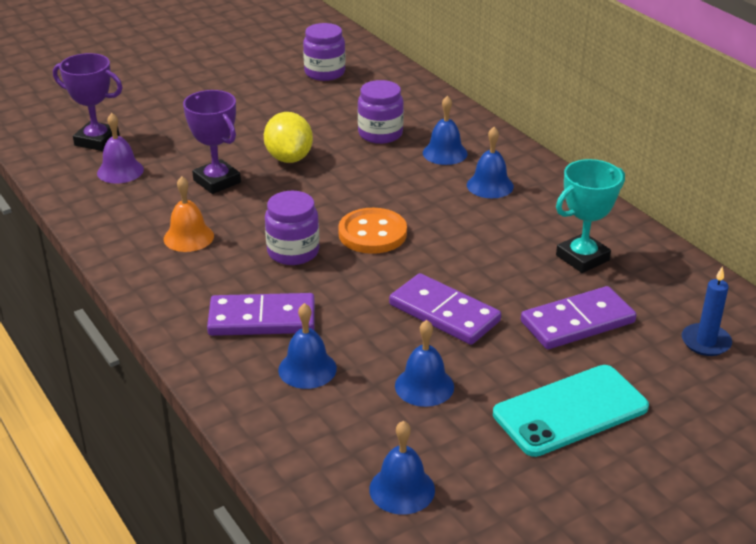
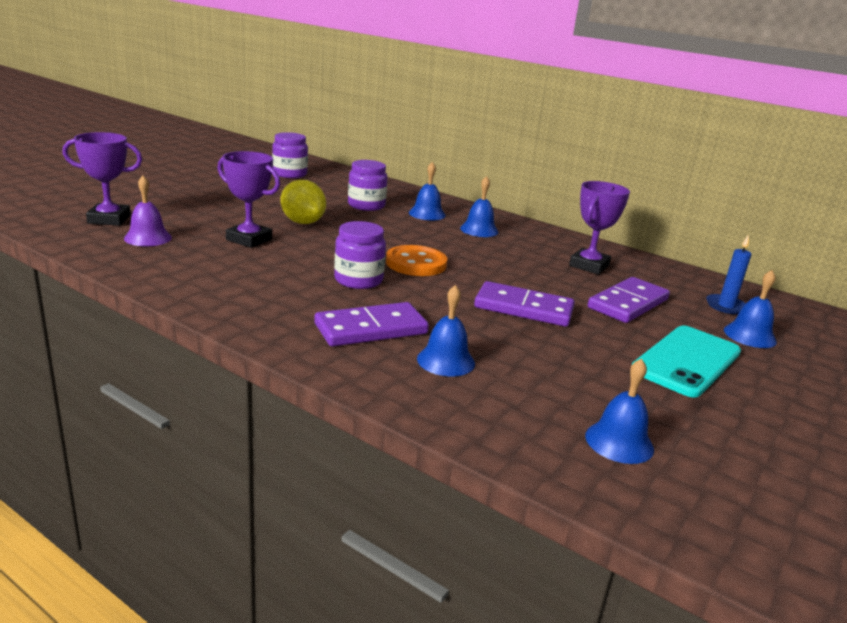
camera: 25 degrees left, 10 degrees down
orange bell [164,176,214,252] -> none
blue bell [395,320,454,407] -> blue bell moved to [724,270,777,348]
turquoise trophy [556,159,625,273] -> purple trophy [569,181,630,275]

